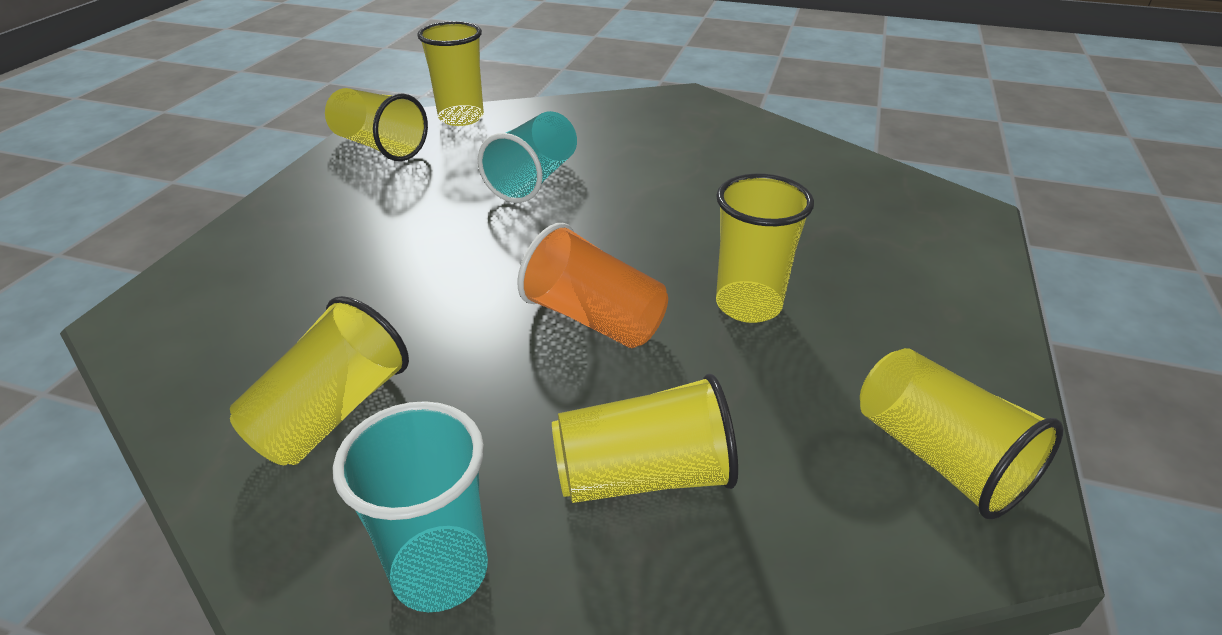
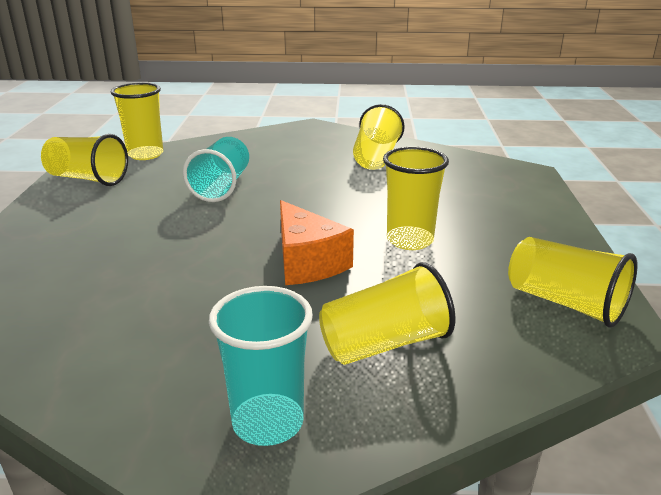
camera: 15 degrees left, 10 degrees down
yellow cup [230,296,409,465] -> yellow cup moved to [353,104,405,170]
orange cup [518,223,668,348] -> orange cheese [280,200,354,285]

